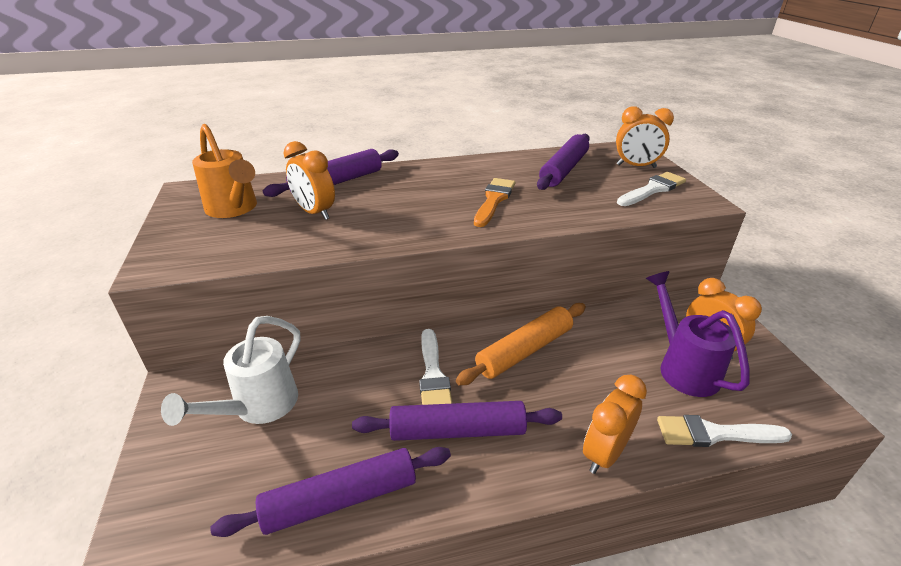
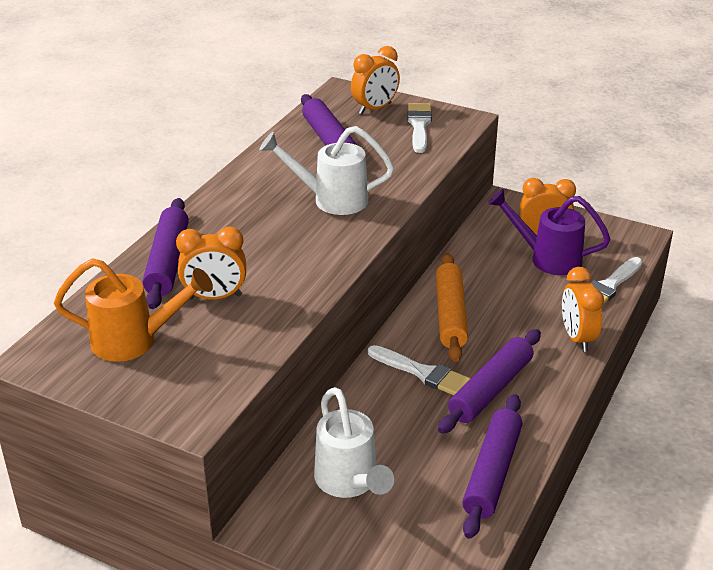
camera: 50 degrees left, 0 degrees up
orange brush [474,178,515,227] -> white watering can [259,126,394,215]

